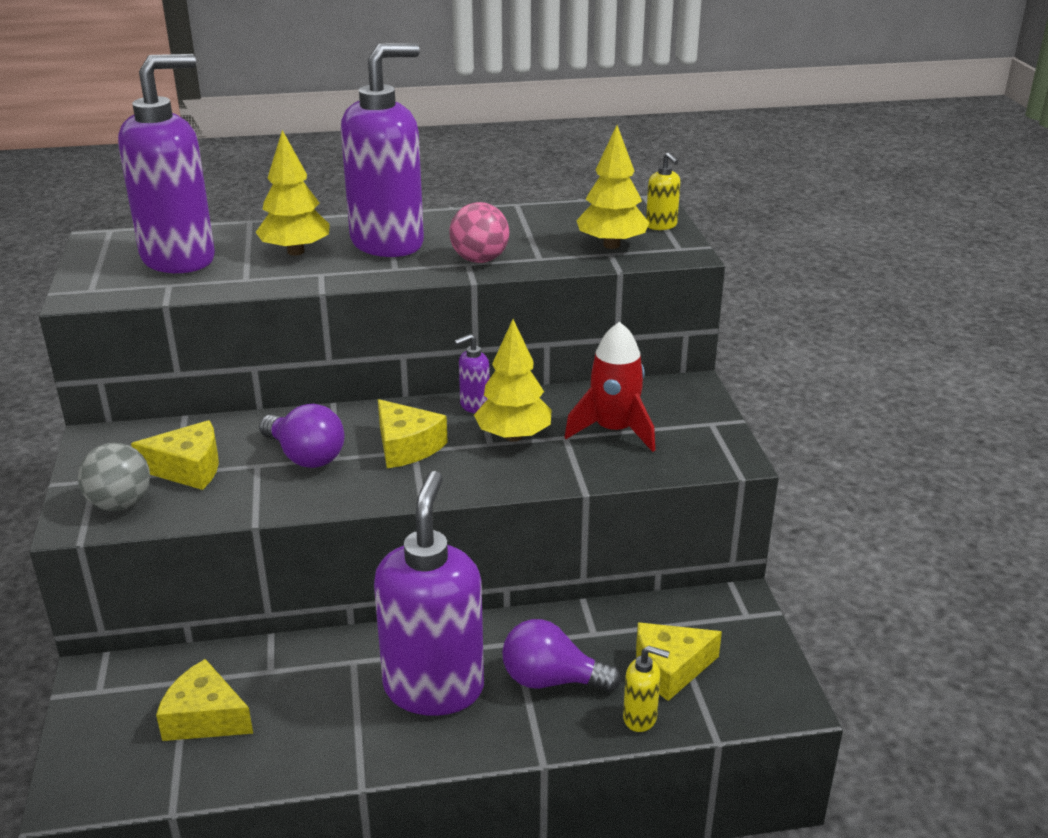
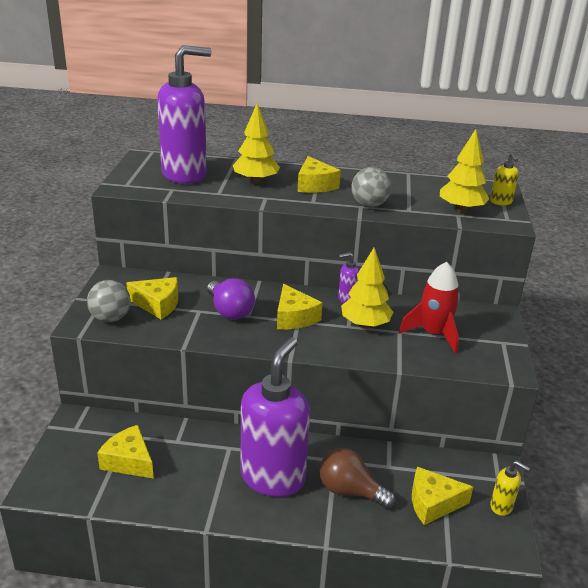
camera: 15 degrees right, 0 degrees up
purple soap dispenser [341,43,424,257] -> yellow cheese [298,156,341,193]
pink ball [449,202,509,263] -> grey ball [351,167,391,207]
purple light bulb [502,619,622,692] -> brown light bulb [320,448,396,509]
yellow soap dispenser [623,646,669,732] -> yellow soap dispenser moved to [490,461,530,516]

